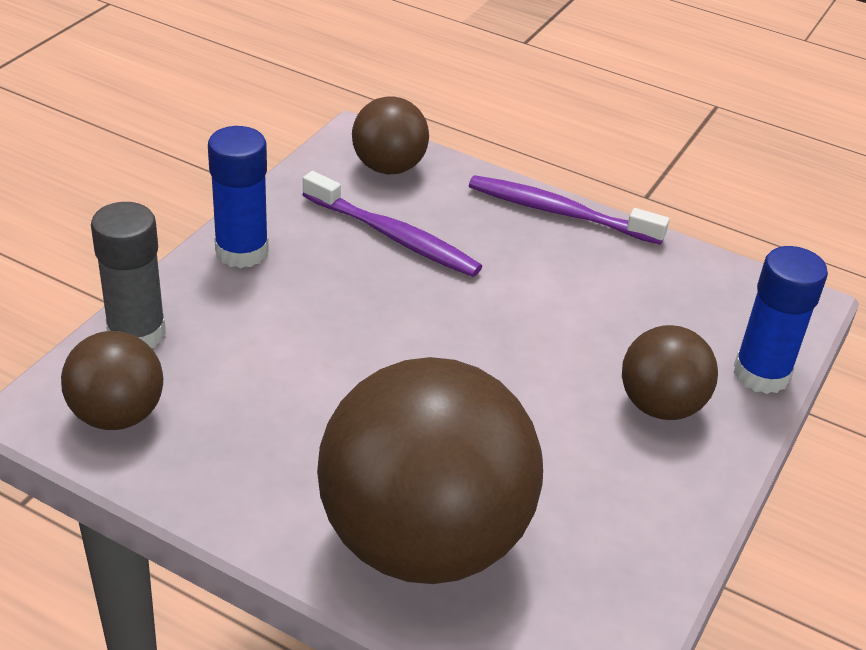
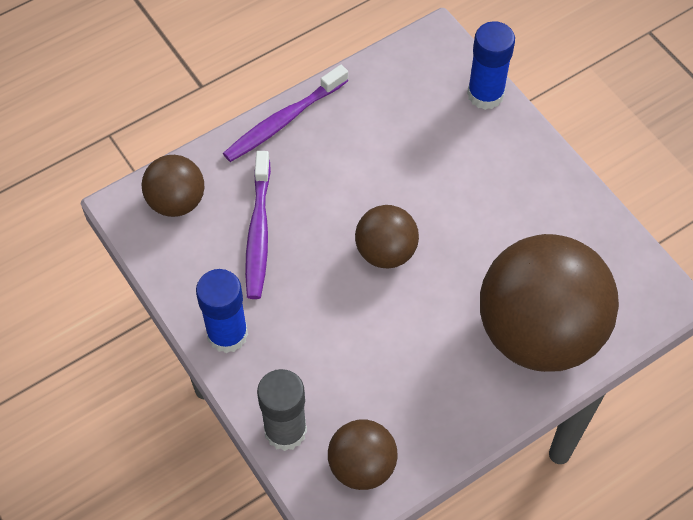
camera: 60 degrees left, 20 degrees up
purple toothbrush [302,171,482,277] -> purple toothbrush turned 120 degrees clockwise [245,151,271,299]
brown ball [622,325,718,420] -> brown ball moved to [355,205,419,269]

